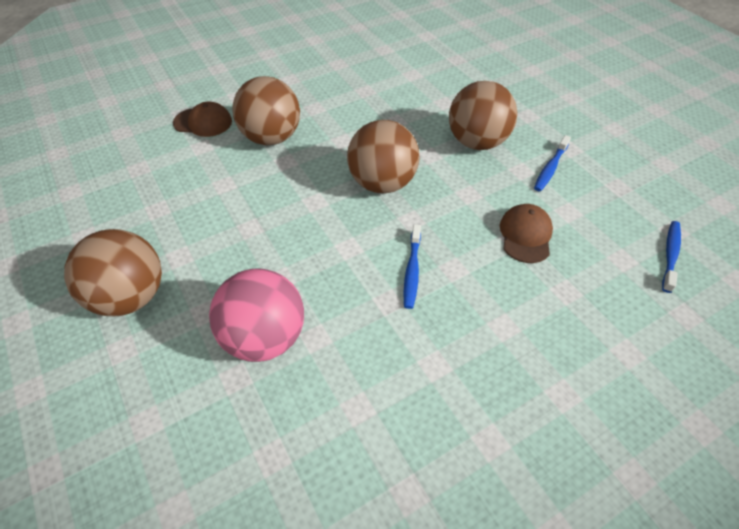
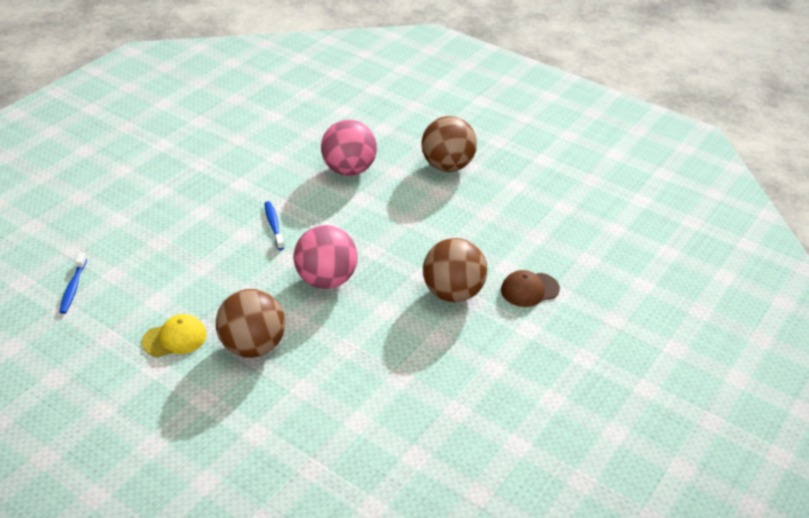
camera: 155 degrees right, 10 degrees down
brown ball [347,120,419,193] -> pink ball [293,225,358,289]
brown cap [500,204,553,263] -> none
blue toothbrush [534,135,571,191] -> yellow cap [142,314,207,357]

